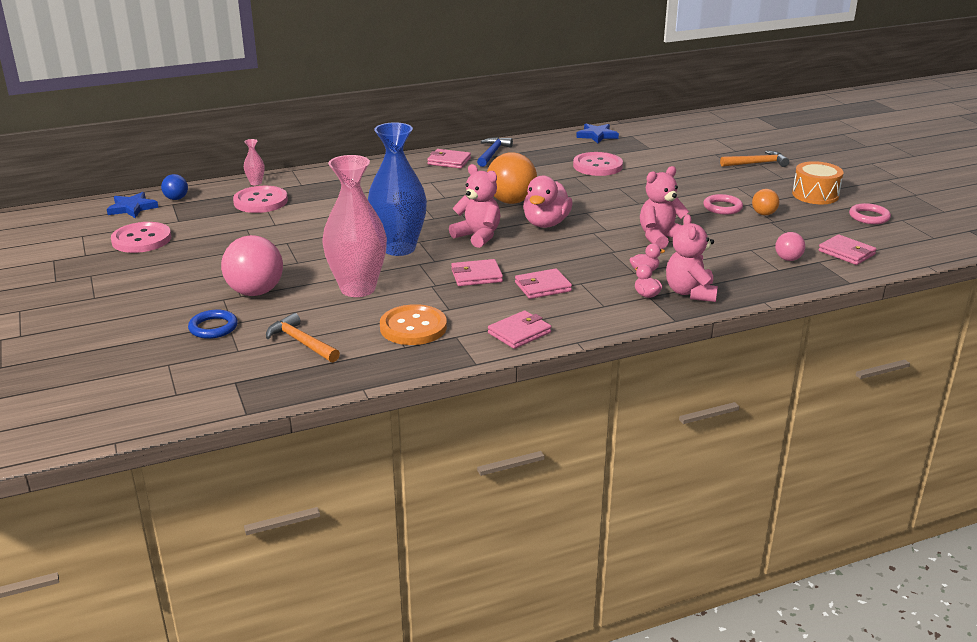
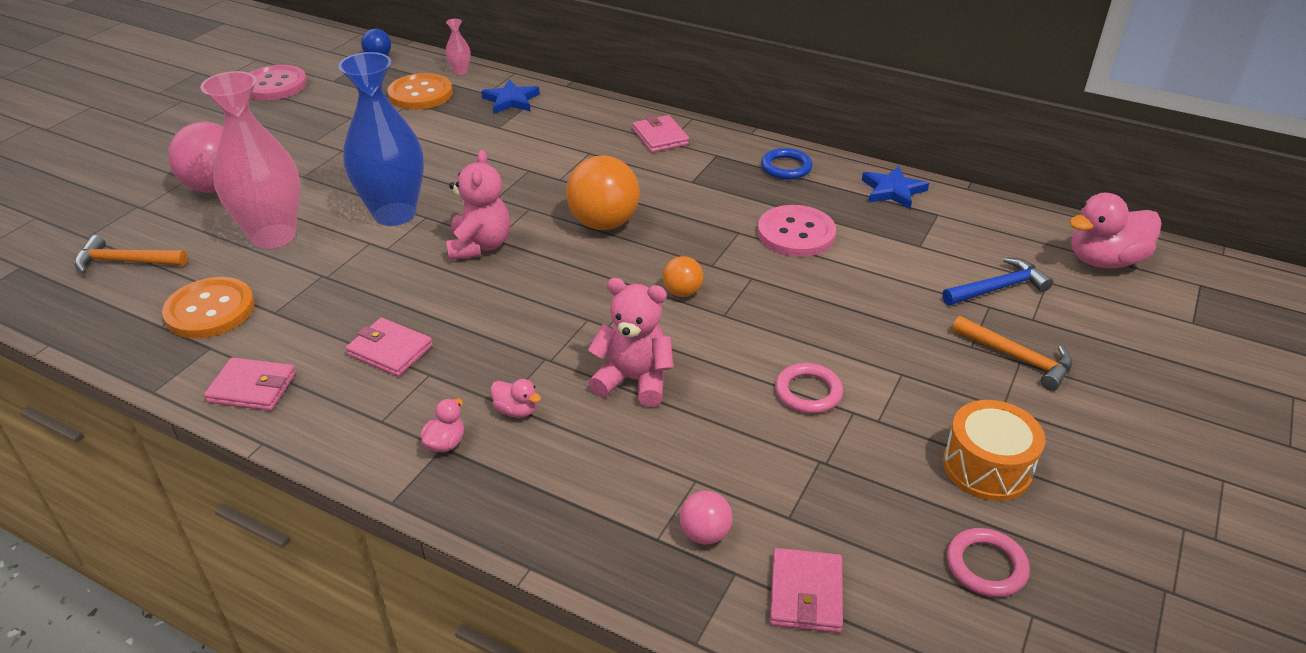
camera: 50 degrees right, 10 degrees up
blue star [107,192,159,218] -> blue star moved to [481,79,540,114]
blue ring [188,310,238,339] -> blue ring moved to [761,148,813,180]
pink button [233,186,288,213] -> orange button [388,73,453,110]
orange hammer [266,313,340,362] -> orange hammer turned 90 degrees counterclockwise [75,235,188,274]
pink wallet [451,259,503,286] -> none
blue hammer [477,137,513,167] -> blue hammer moved to [942,257,1053,305]
pink duck [523,176,573,228] -> pink duck moved to [1069,193,1161,268]
pink teddy bear [666,214,718,302] -> none
orange ball [752,189,779,215] -> orange ball moved to [663,256,703,297]

